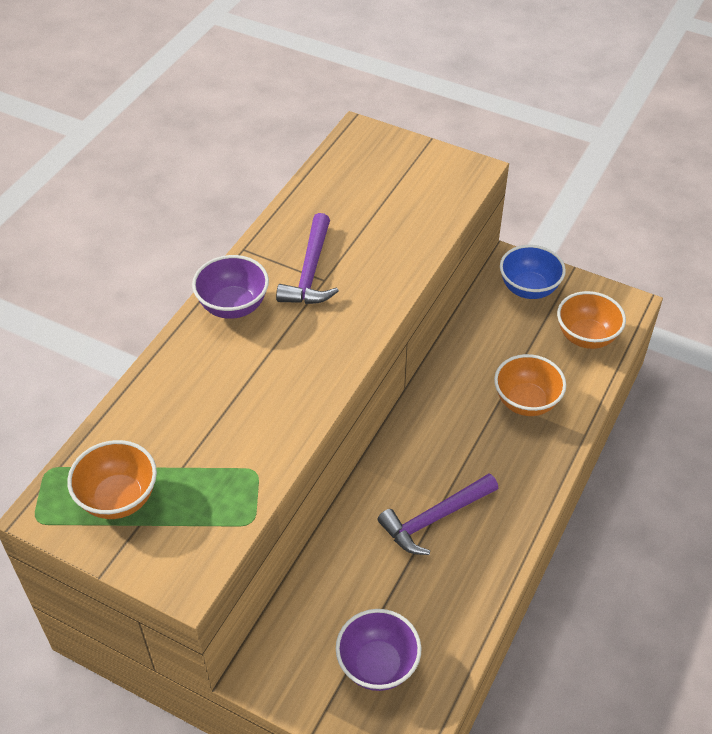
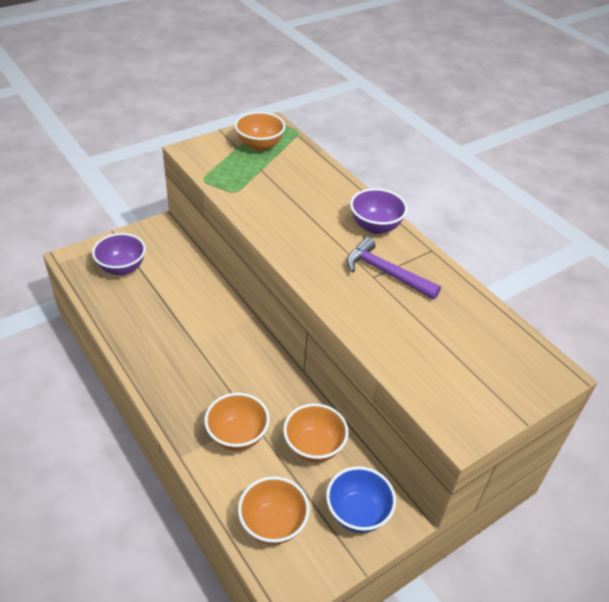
camera: 115 degrees right, 5 degrees down
purple hammer [378,474,498,555] -> none
none -> orange bowl [283,404,349,462]

